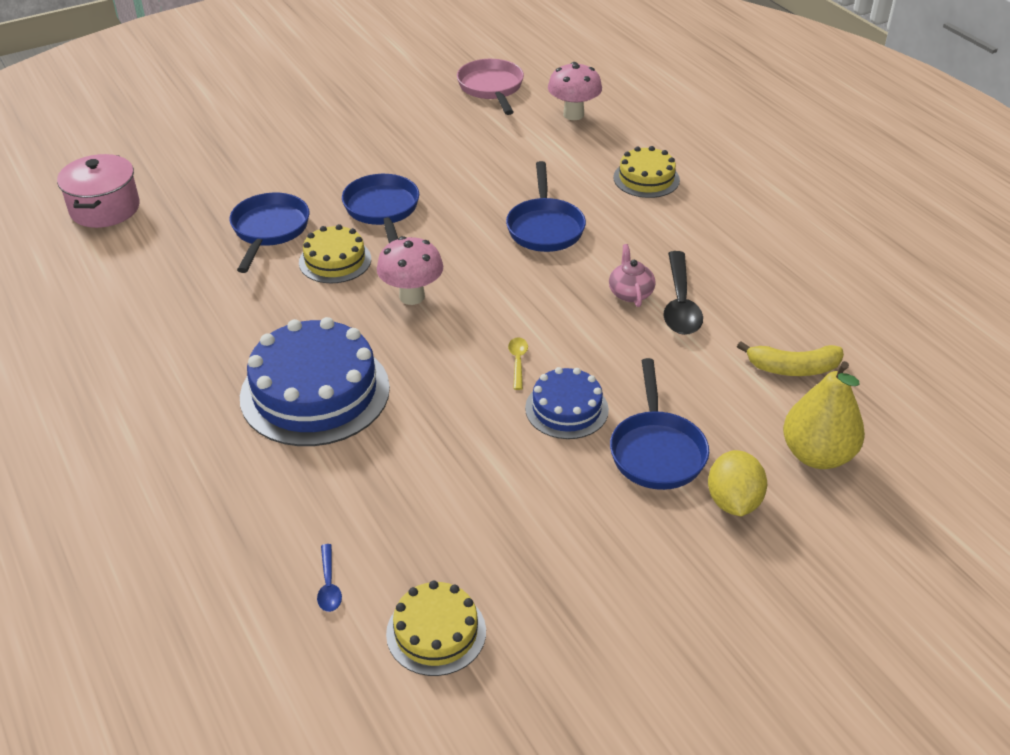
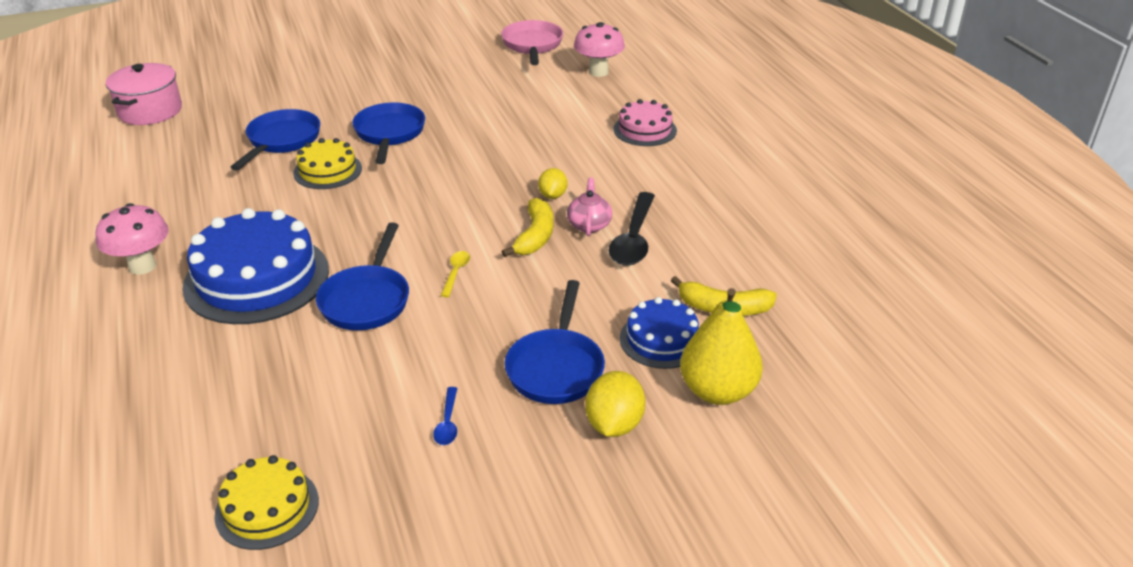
camera: 10 degrees right, 5 degrees down
blue spoon [317,544,342,612] -> blue spoon moved to [433,387,457,445]
pink mushroom [377,236,443,305] -> pink mushroom moved to [95,203,169,275]
blue pan [506,161,586,252] -> blue pan moved to [316,222,409,330]
blue cake [525,367,609,439] -> blue cake moved to [620,297,699,369]
yellow cake [613,146,680,198] -> pink cake [613,99,677,146]
none -> yellow banana [502,198,553,257]
none -> yellow lemon [538,168,567,199]

